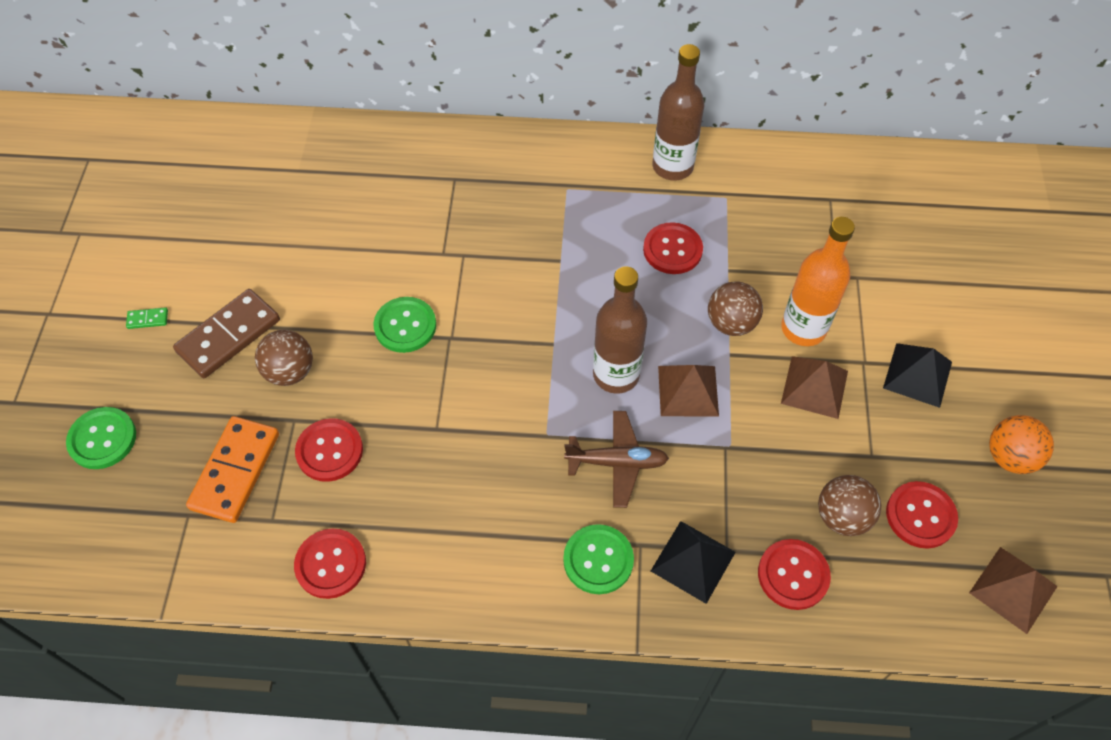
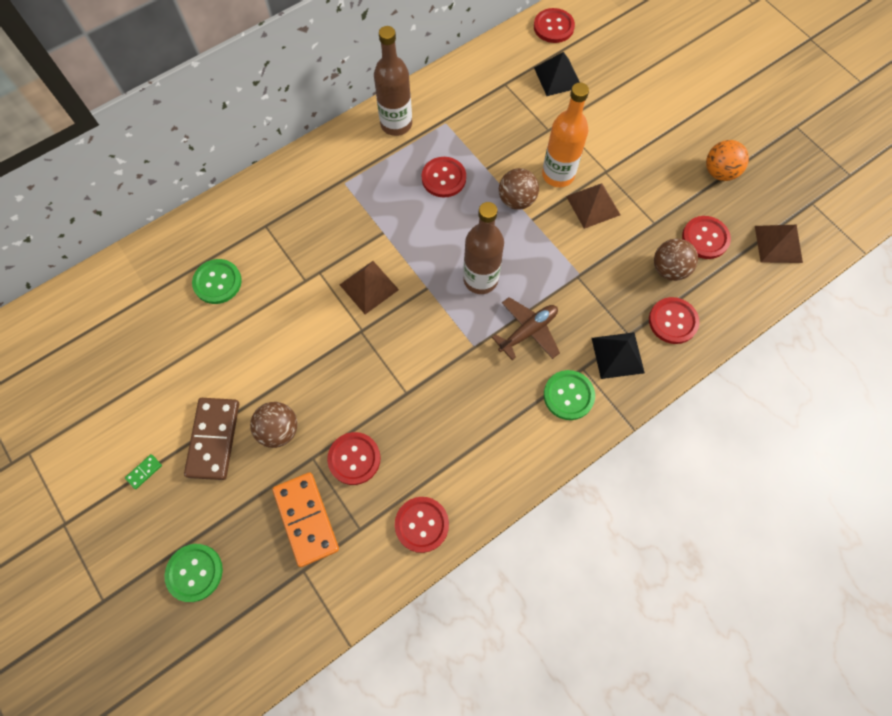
camera: 40 degrees left, 10 degrees up
green button [373,297,436,353] -> green button moved to [192,259,242,304]
brown pyramid [658,365,719,417] -> brown pyramid moved to [340,261,399,314]
black pyramid [883,343,952,408] -> black pyramid moved to [534,52,580,96]
none -> red button [534,8,575,43]

